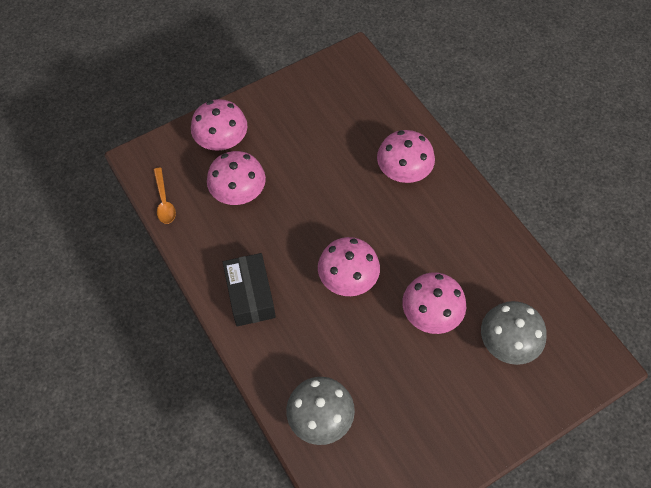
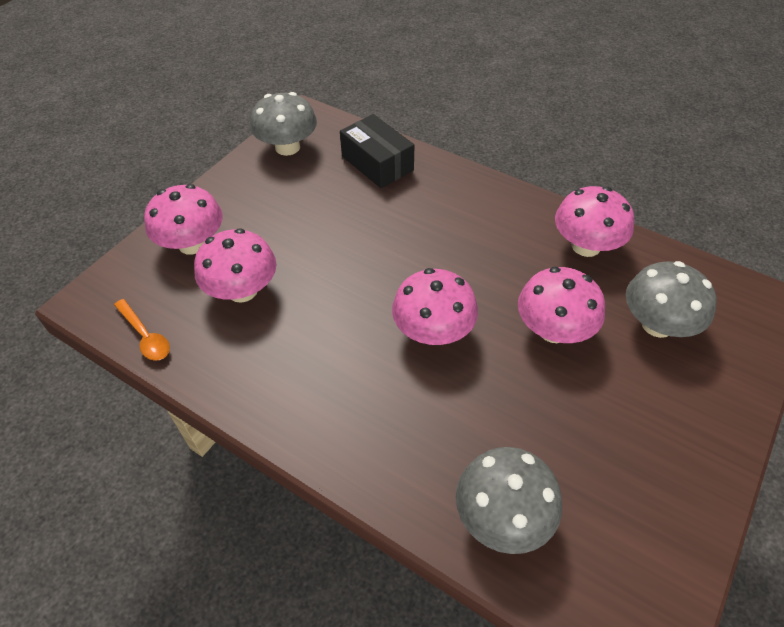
camera: 25 degrees left, 10 degrees down
black box [223,253,276,327] -> black box moved to [340,114,414,188]
pink mushroom [377,130,435,183] -> pink mushroom moved to [555,186,634,257]
none -> grey mushroom [250,92,317,156]

